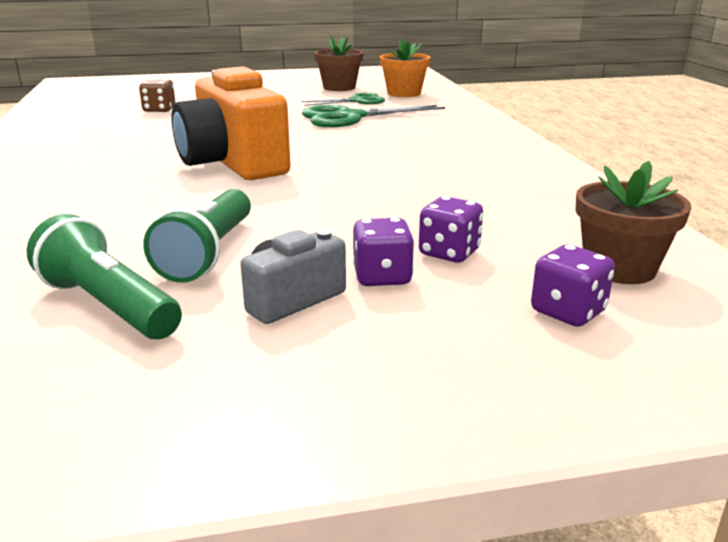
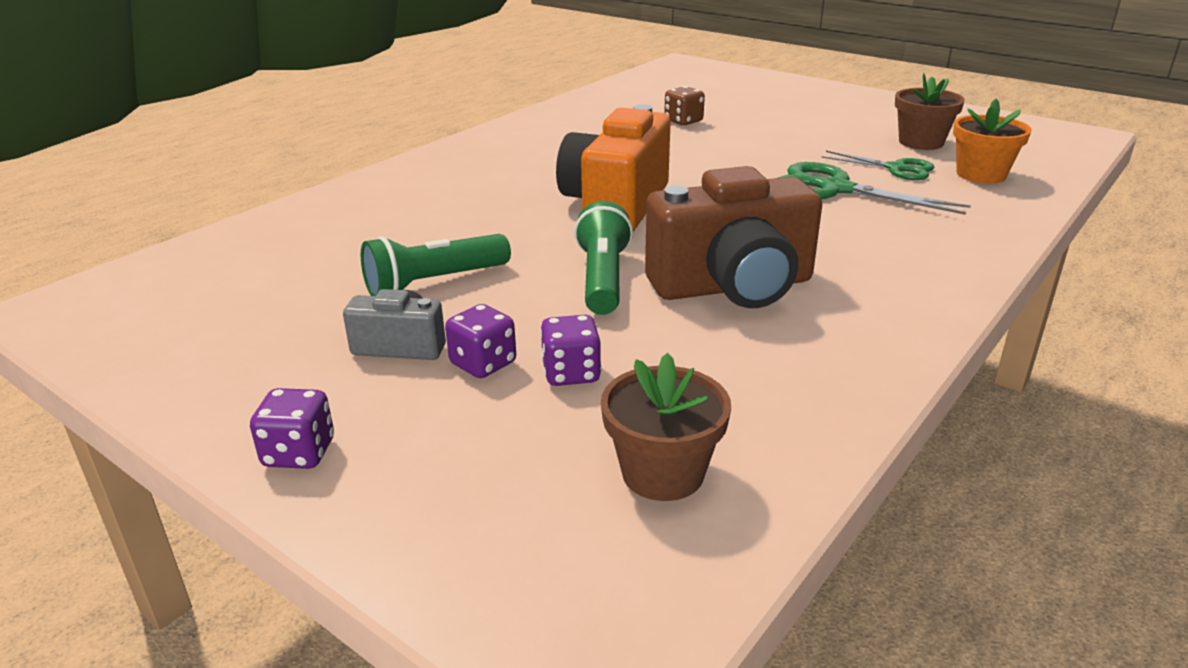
camera: 50 degrees right, 5 degrees up
green flashlight [26,214,182,339] -> green flashlight moved to [574,201,633,315]
purple dice [531,245,615,327] -> purple dice moved to [250,388,334,469]
none -> brown camera [645,166,822,308]

